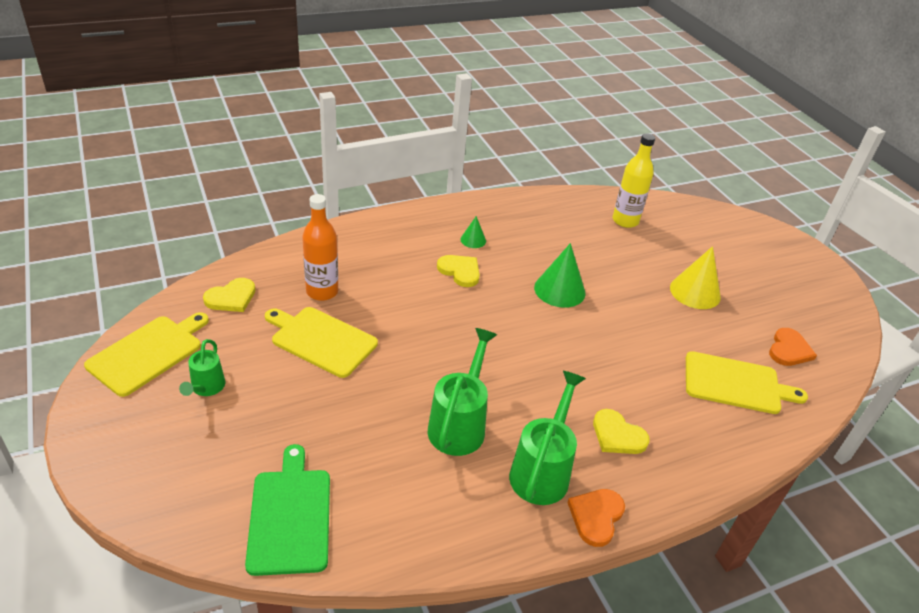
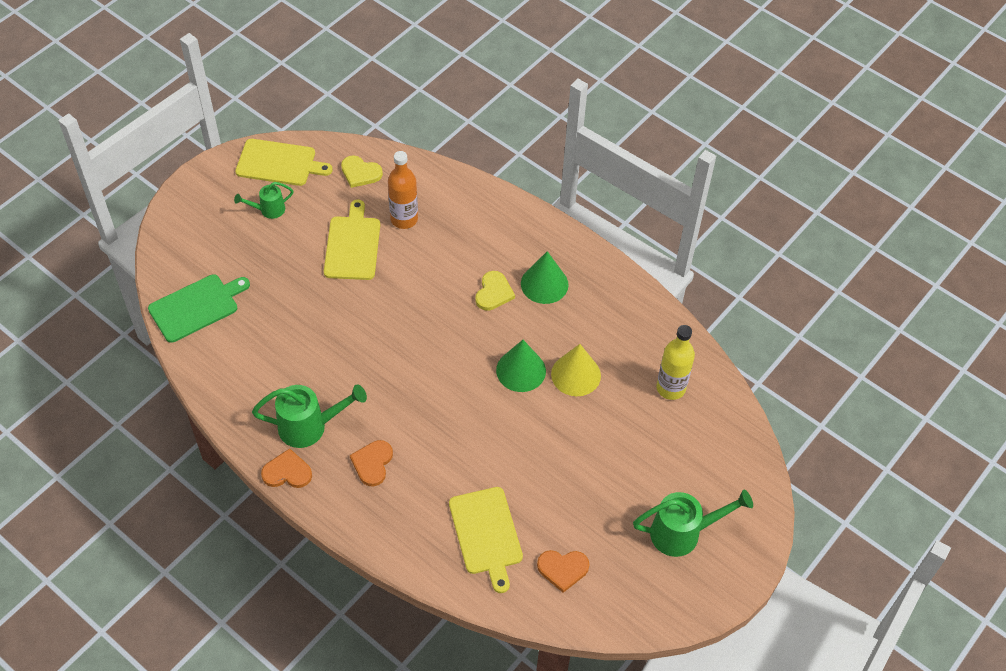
camera: 65 degrees right, 15 degrees up
green watering can [428,328,497,456] -> green watering can moved to [633,490,753,557]
green cone [460,216,486,248] -> green cone [521,251,569,304], size x1.87
yellow heart [593,409,650,454] -> orange heart [350,440,393,487]
yellow cone [670,246,721,309] -> yellow cone moved to [551,344,601,396]

